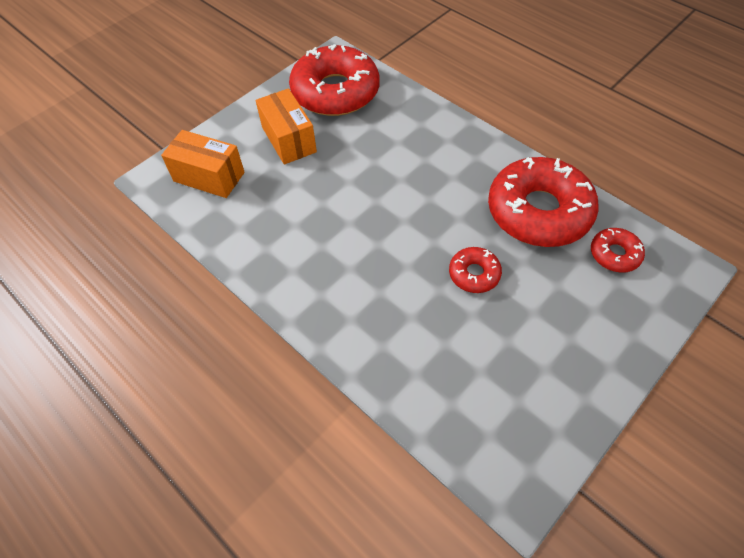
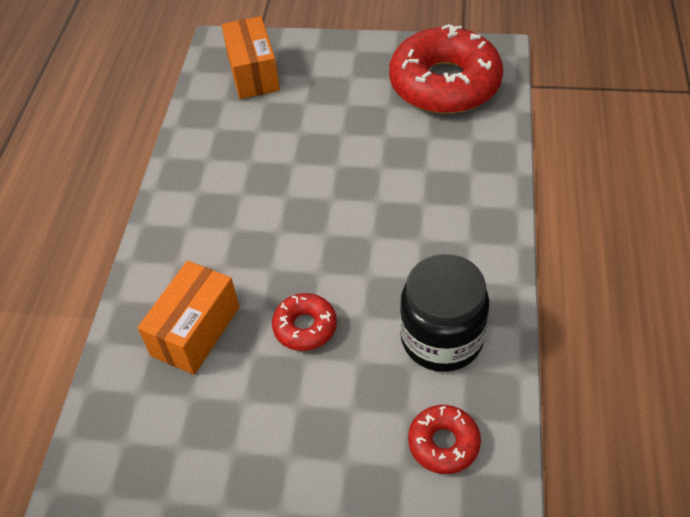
camera: 55 degrees right, 5 degrees down
orange box [256,88,317,164] -> orange box moved to [137,261,240,375]
red donut [488,157,599,247] -> black jar [400,254,489,372]

